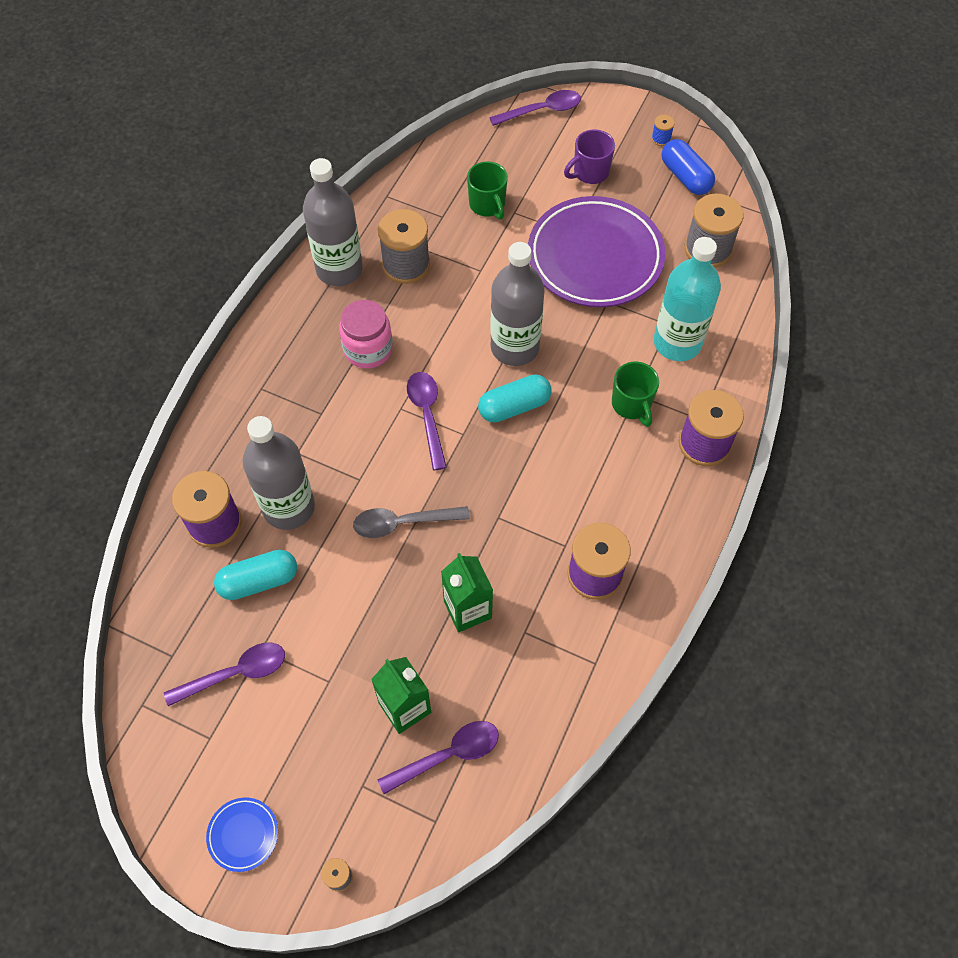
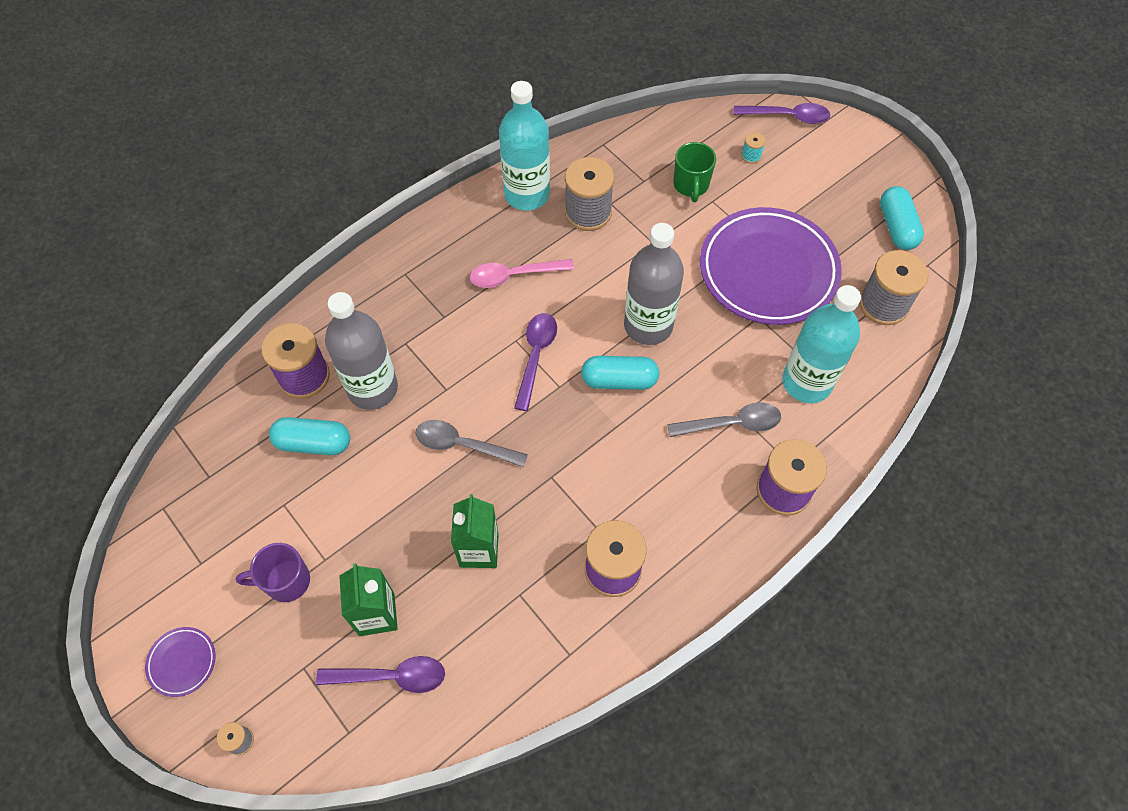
camera: 25 degrees right, 0 degrees up
purple spoon [164,642,285,706] -> none
blue plate [206,797,278,872] -> purple plate [145,627,215,697]
grey bottle [303,158,363,286] -> turquoise bottle [499,81,550,211]
pink jar [339,300,393,369] -> pink spoon [470,259,574,288]
purple mug [564,129,615,184] -> purple mug moved to [236,543,310,602]
green mug [612,362,659,427] -> grey spoon [667,403,781,437]
blue spool [651,115,675,146] -> none
blue capsule [662,139,715,195] -> turquoise capsule [880,186,924,250]
none -> turquoise spool [741,132,766,164]

